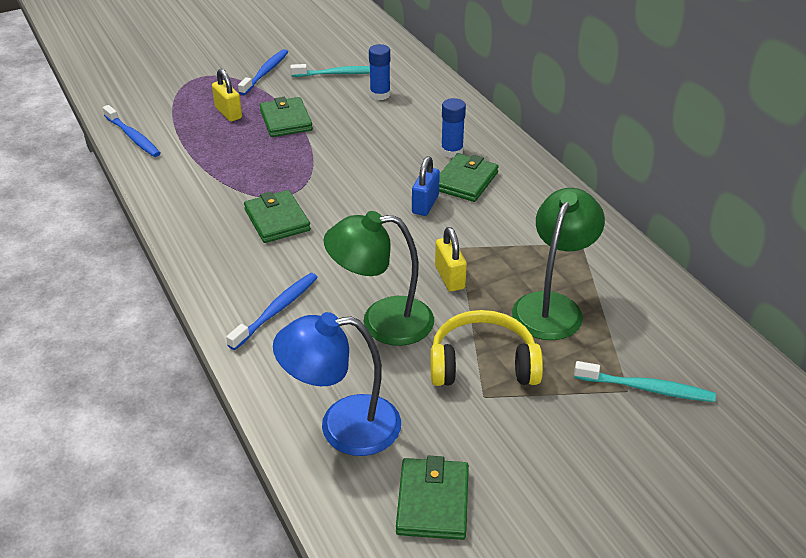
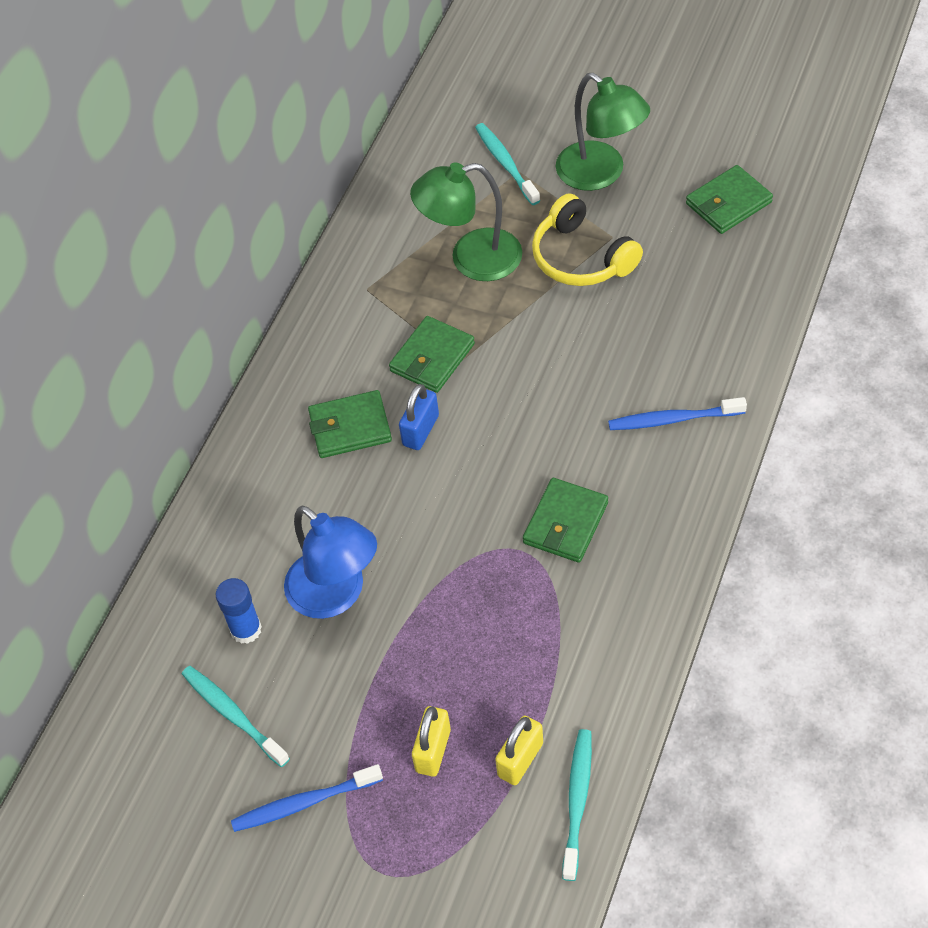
camera: 125 degrees left, 15 degrees up
blue toothbrush [103,105,161,157] -> turquoise toothbrush [562,729,592,881]
green wallet [260,97,313,137] -> green wallet moved to [389,316,475,393]
blue lamp [273,312,401,456] -> blue lamp moved to [284,506,377,619]
green lamp [323,211,434,346] -> green lamp moved to [556,73,650,191]
blue padlock [412,156,440,216] -> blue padlock turned 45 degrees counterclockwise [399,384,439,450]
yellow padlock [435,227,467,291] -> yellow padlock moved to [495,716,543,785]
blue glue stick [441,98,466,158] -> none

